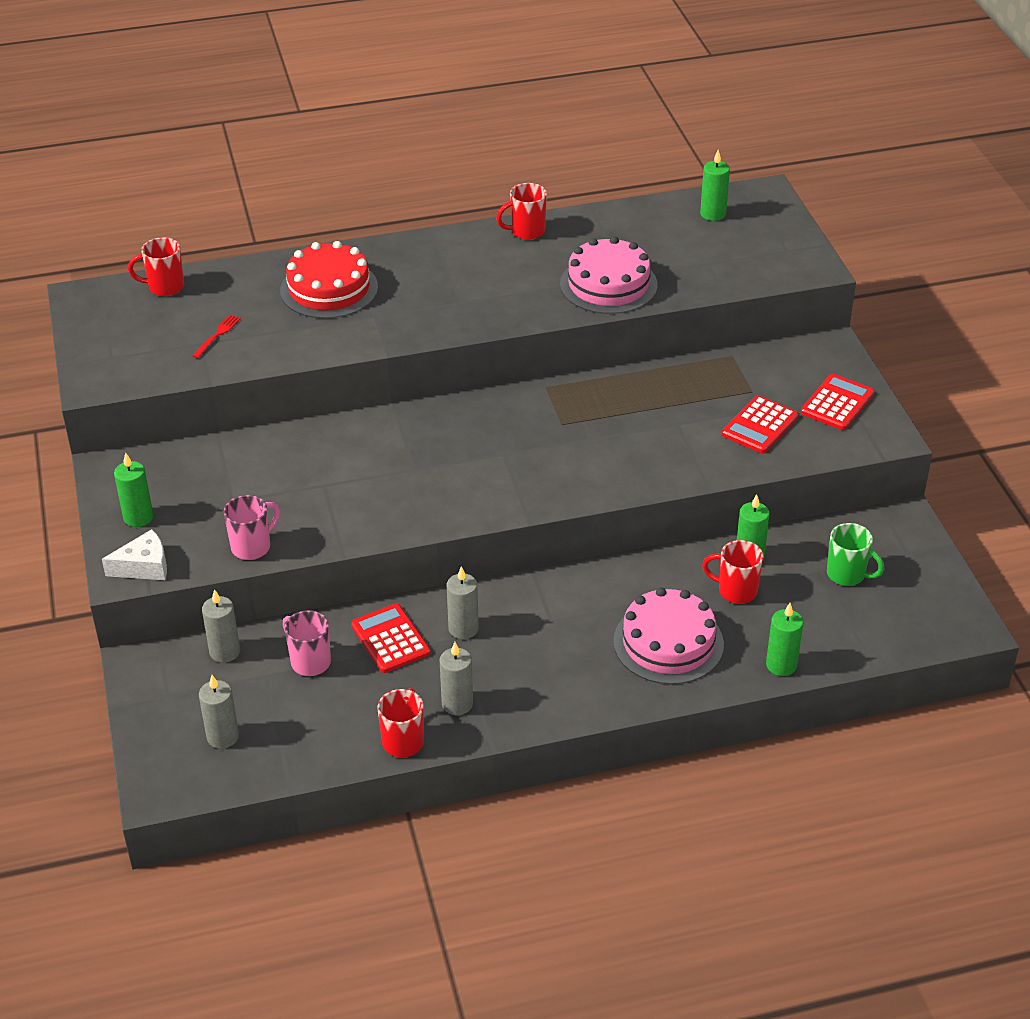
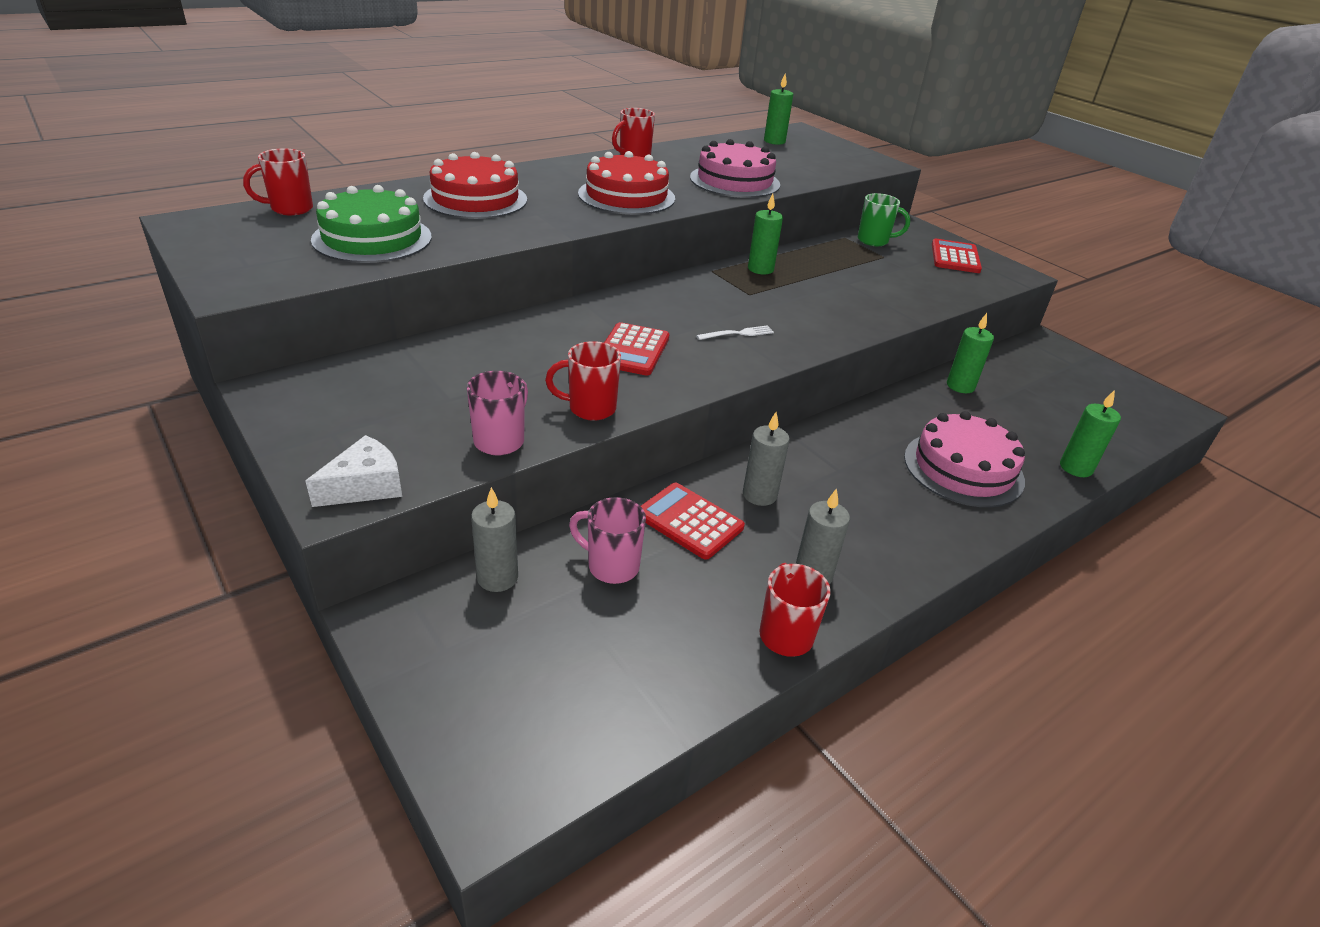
camera: 25 degrees left, 5 degrees down
green candle [114,452,153,527] -> green candle moved to [748,194,783,274]
red fork [192,315,241,358] -> green cake [311,185,432,263]
grey candle [199,675,239,749] -> none
red mug [702,540,764,604] -> red mug moved to [545,341,621,421]
red calculator [722,395,799,453] -> red calculator moved to [604,322,669,375]
green mug [827,523,885,586] -> green mug moved to [858,193,910,246]
none -> red cake [578,151,675,215]
none -> white fork [696,325,774,340]

